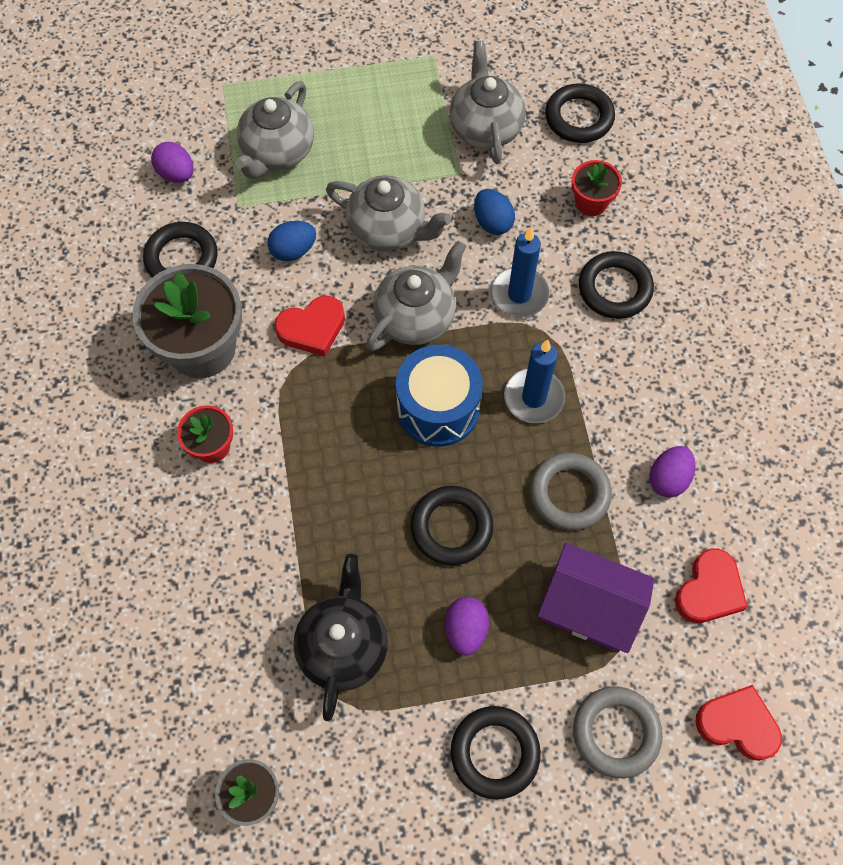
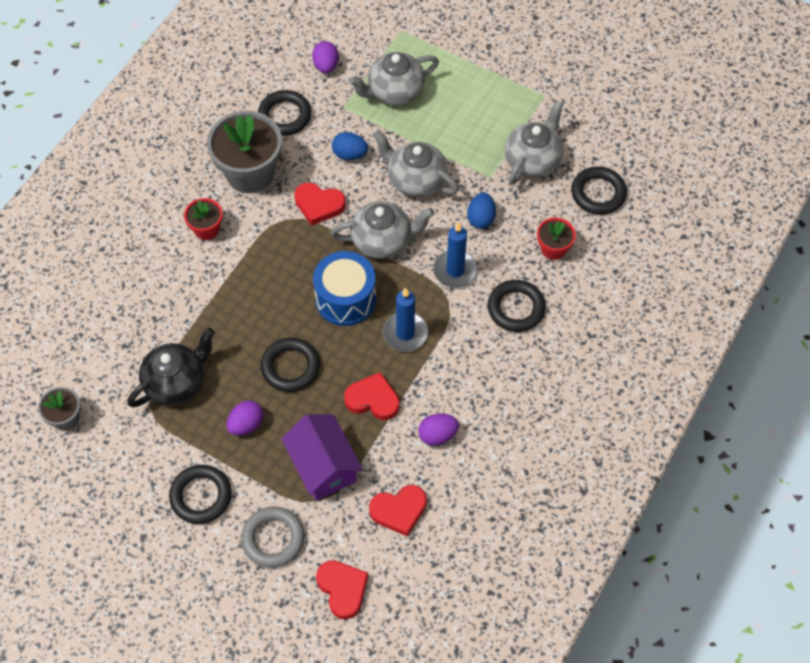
camera: 40 degrees right, 5 degrees down
grey teapot [326,175,451,251] -> grey teapot turned 150 degrees clockwise [373,130,459,197]
grey ring [530,453,612,530] -> red heart [344,372,400,420]

